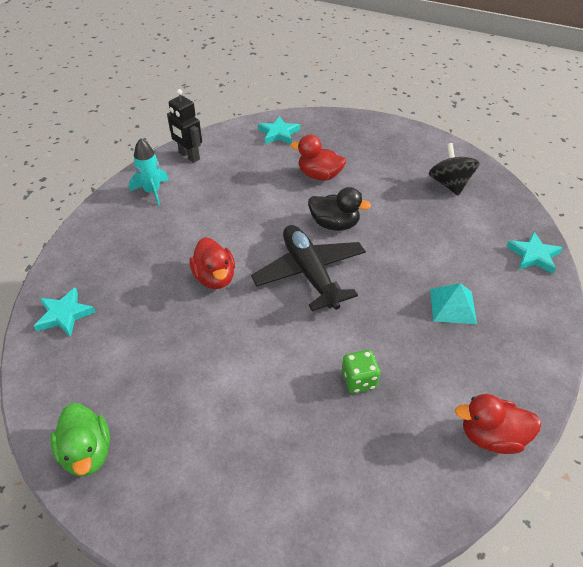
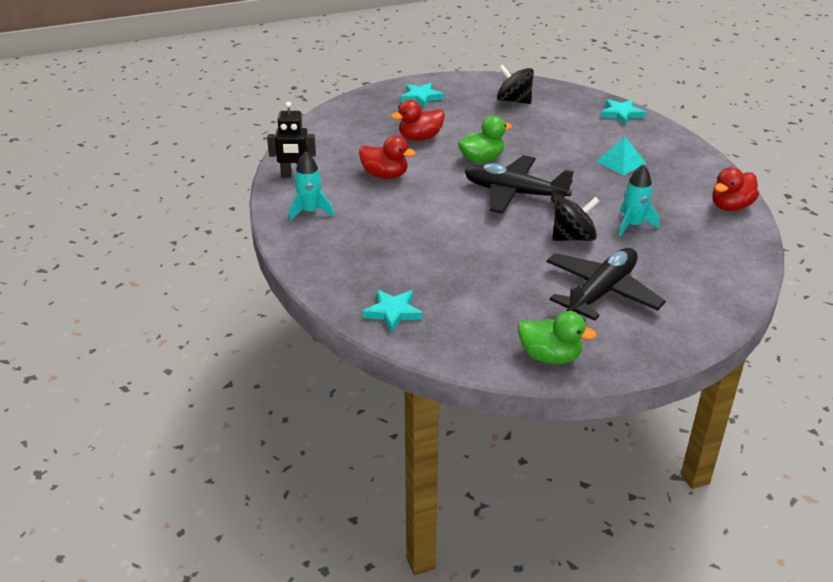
camera: 45 degrees left, 10 degrees down
red duck [189,237,235,289] -> red duck moved to [359,136,416,179]
turquoise star [258,116,300,144] -> turquoise star moved to [401,83,444,108]
black duck [308,187,371,231] -> green duck [458,116,512,164]
green dice [342,350,380,393] -> turquoise rocket [618,164,660,236]
none -> black plane [546,248,666,321]
none -> black spinning top [552,197,599,241]

